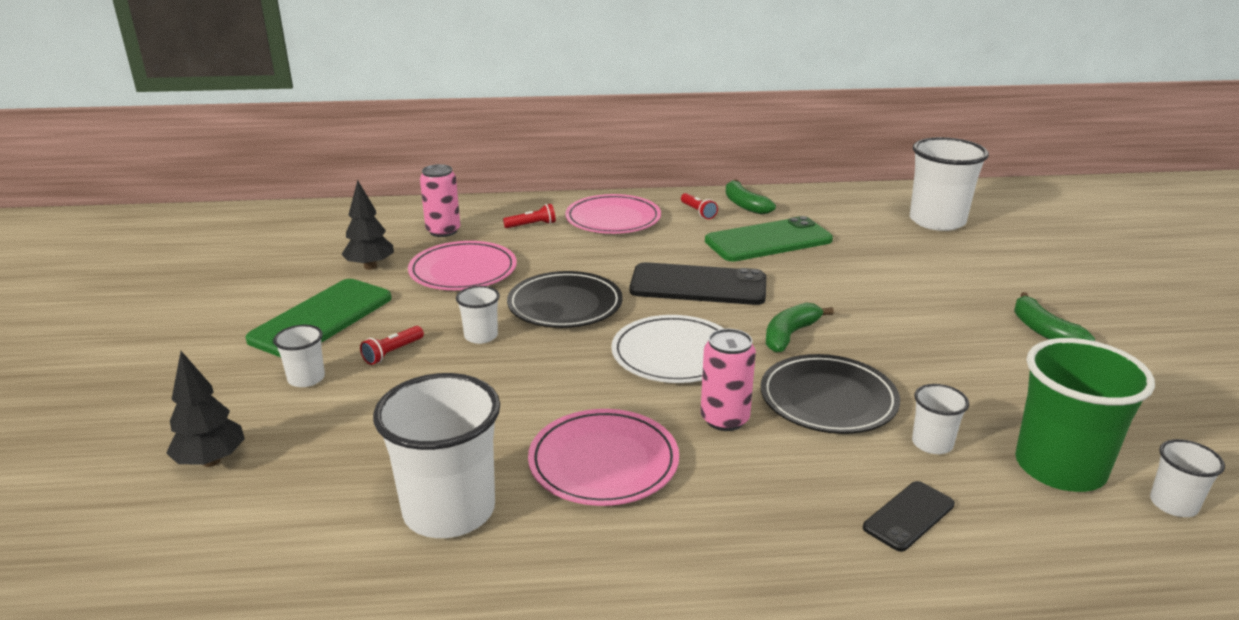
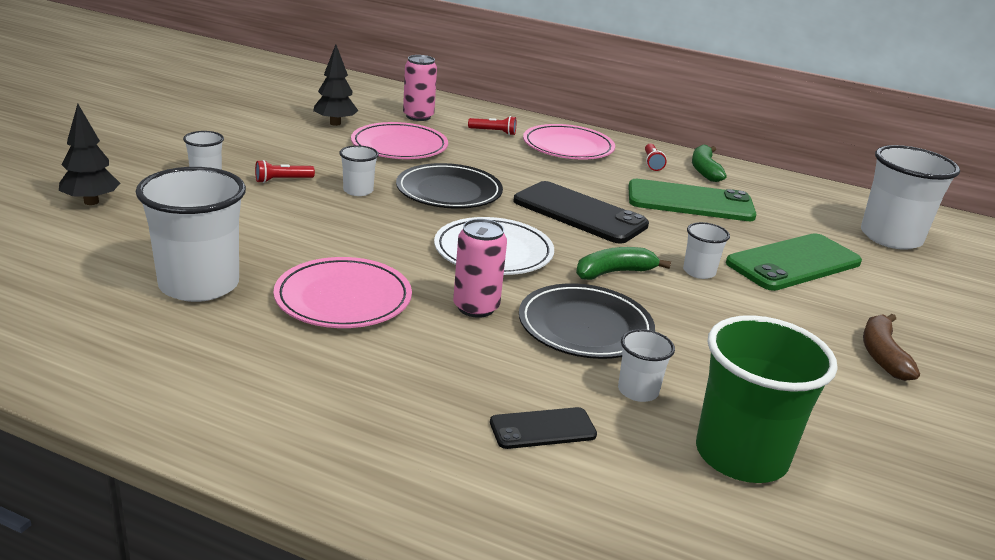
camera: 25 degrees right, 0 degrees up
green phone [245,279,391,357] -> green phone moved to [726,233,862,291]
green banana [1014,292,1095,341] -> brown banana [863,314,920,381]
white cup [1150,439,1225,517] -> white cup moved to [683,222,730,279]

